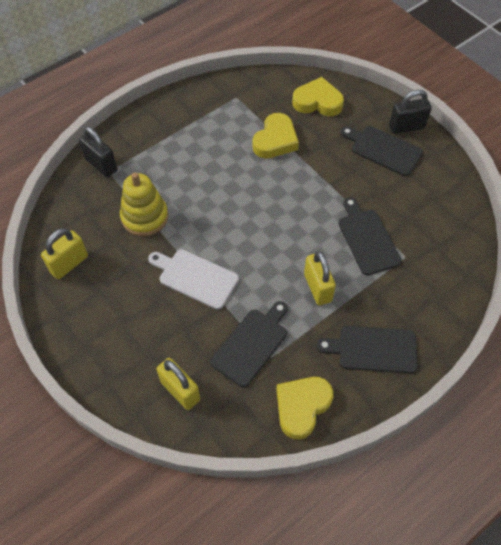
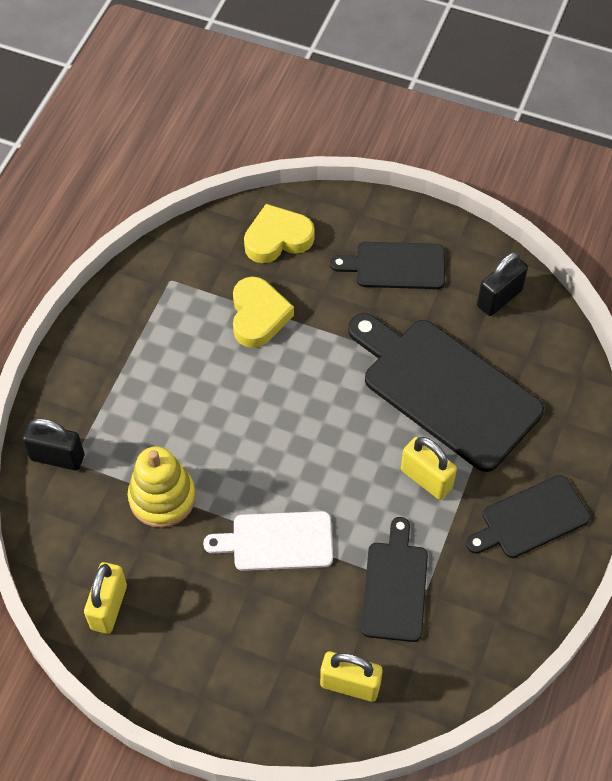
camera: 30 degrees left, 0 degrees up
yellow heart [276,377,334,440] -> none
black cutting board [338,197,402,275] -> black cutting board [348,313,544,472], size x1.77
black padlock [389,90,432,134] -> black padlock moved to [477,252,528,316]

